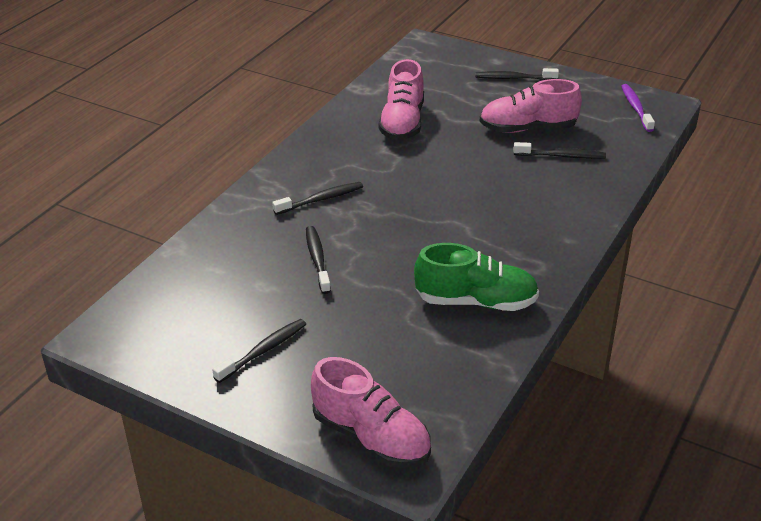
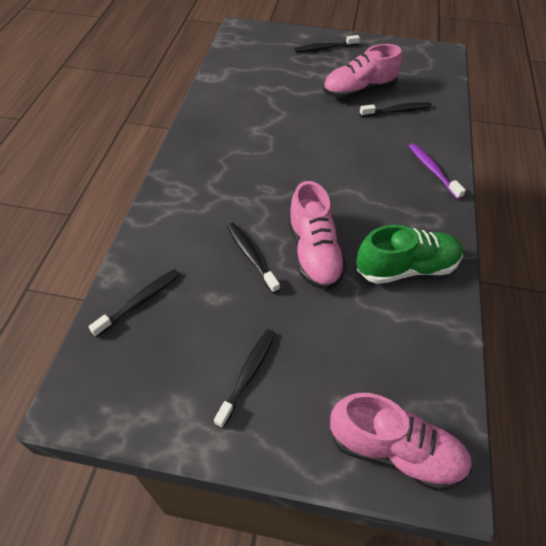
camera: 20 degrees left, 15 degrees up
black toothbrush [272,182,363,215] -> black toothbrush moved to [88,269,180,337]
pink shoe [379,59,424,140] -> pink shoe moved to [288,181,347,290]
purple toothbrush [621,84,655,132] -> purple toothbrush moved to [409,143,466,199]

